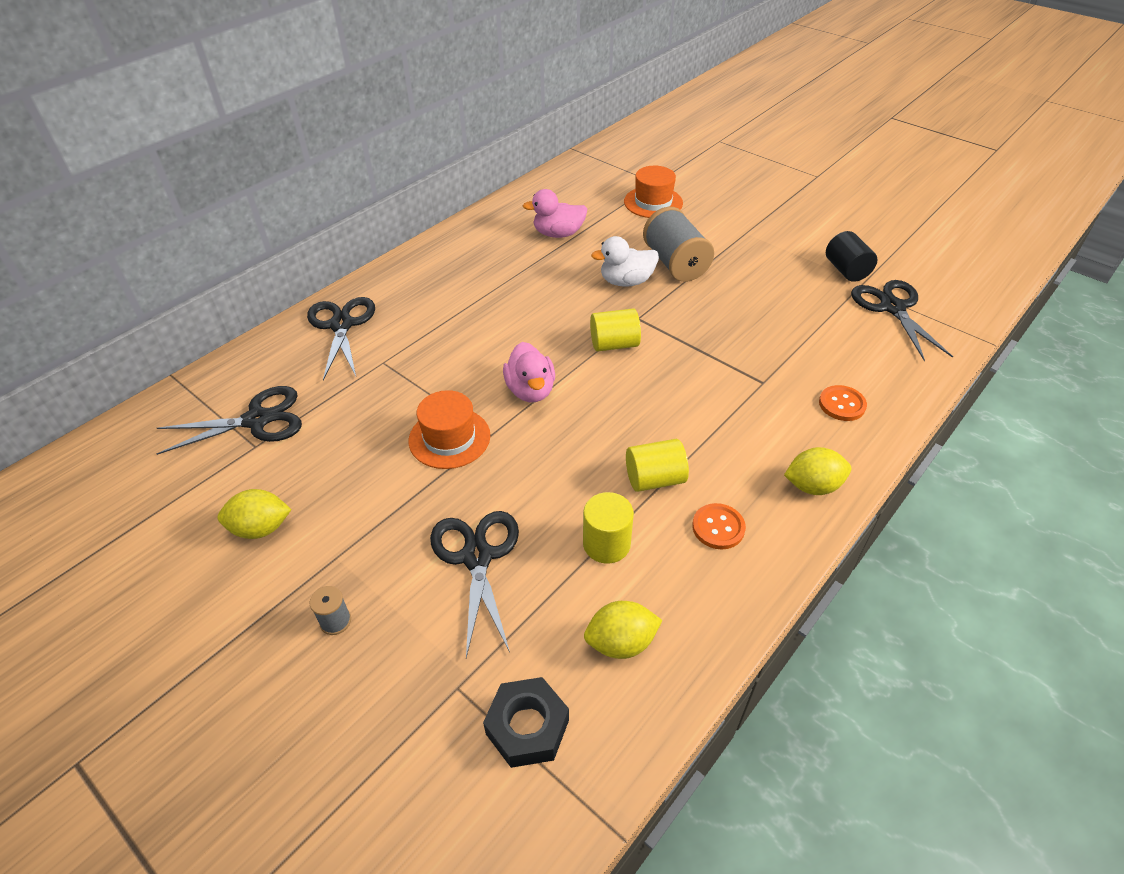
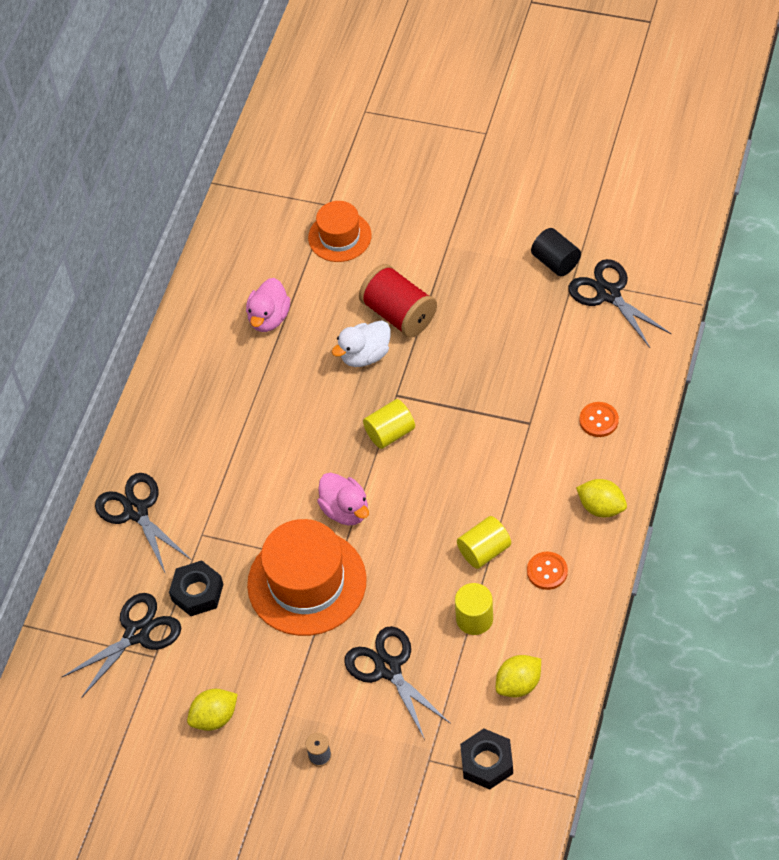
camera: 20 degrees left, 10 degrees up
orange hat [409,390,490,469] -> orange hat [247,519,367,636], size x1.69
pink duck [523,189,587,238] -> pink duck turned 45 degrees counterclockwise [246,278,290,332]
grey spool [643,207,714,282] -> red spool [359,264,437,338]
yellow lemon [784,447,851,495] -> yellow lemon turned 60 degrees clockwise [576,479,627,517]
none -> black nut [169,560,223,616]

